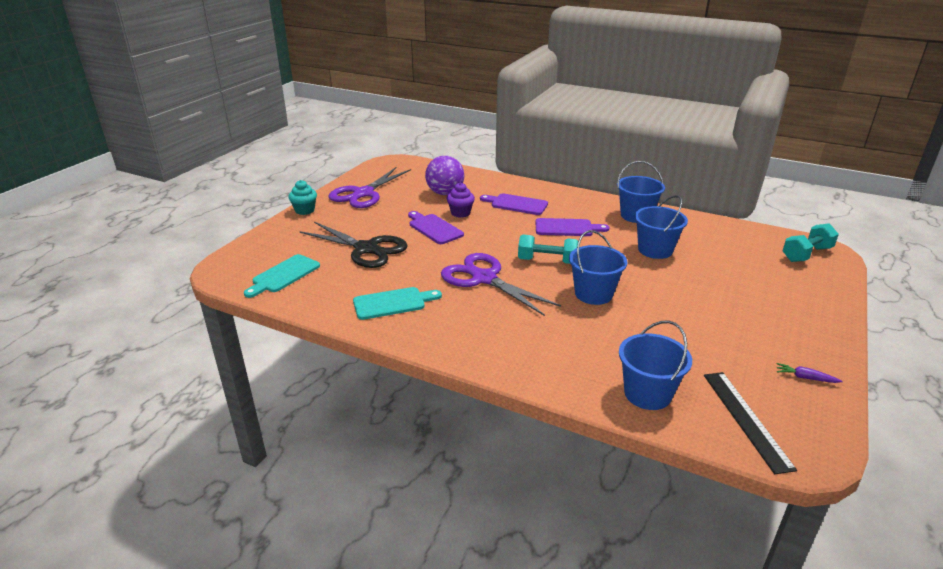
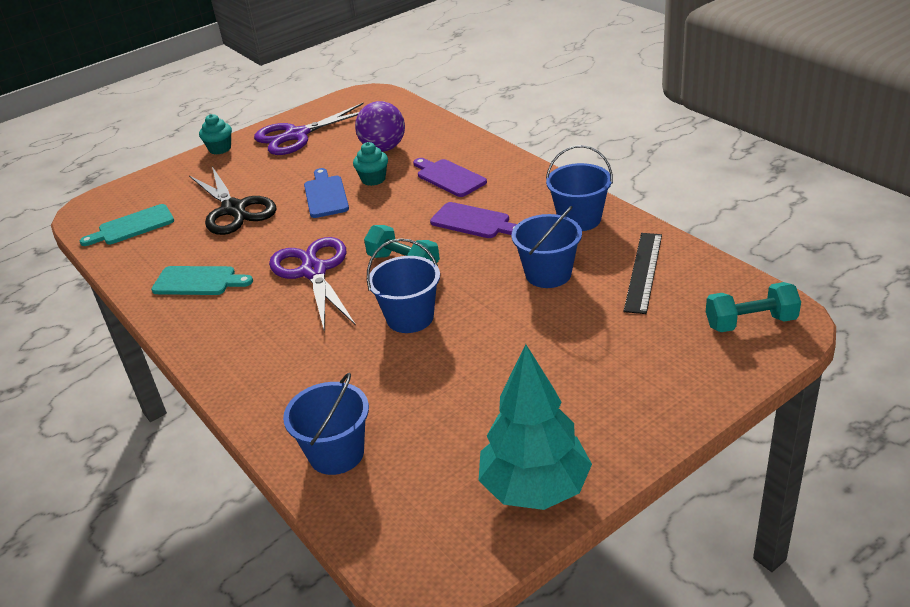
camera: 30 degrees right, 5 degrees up
purple cutting board [408,211,464,244] -> blue cutting board [304,168,349,218]
purple cupcake [447,182,475,218] -> turquoise cupcake [353,142,388,186]
black ruler [704,372,797,474] -> black ruler moved to [624,233,662,314]
purple carrot [776,363,843,383] -> turquoise tree [479,344,592,510]

